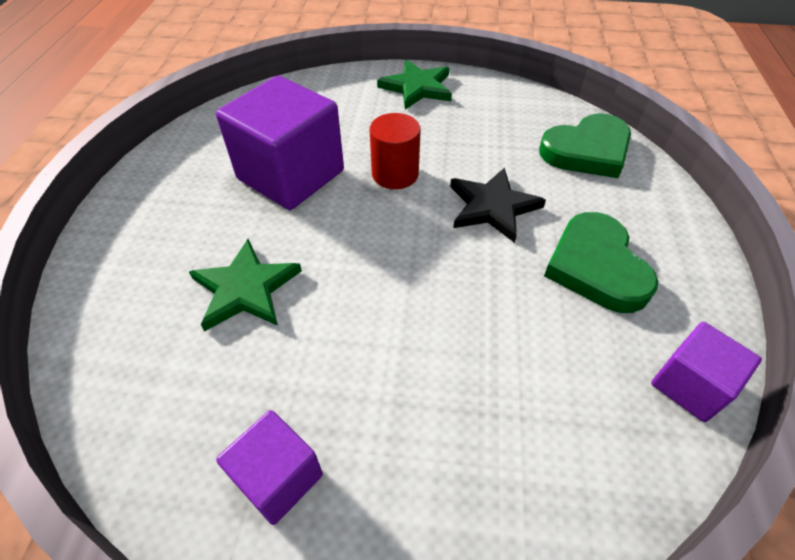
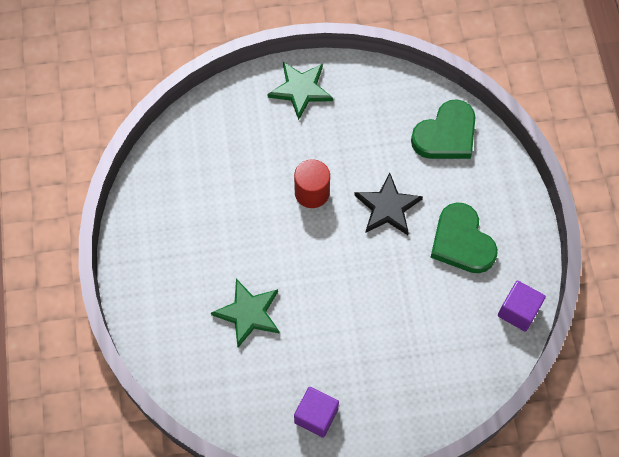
camera: 15 degrees left, 15 degrees up
purple cube [216,76,344,210] -> none

